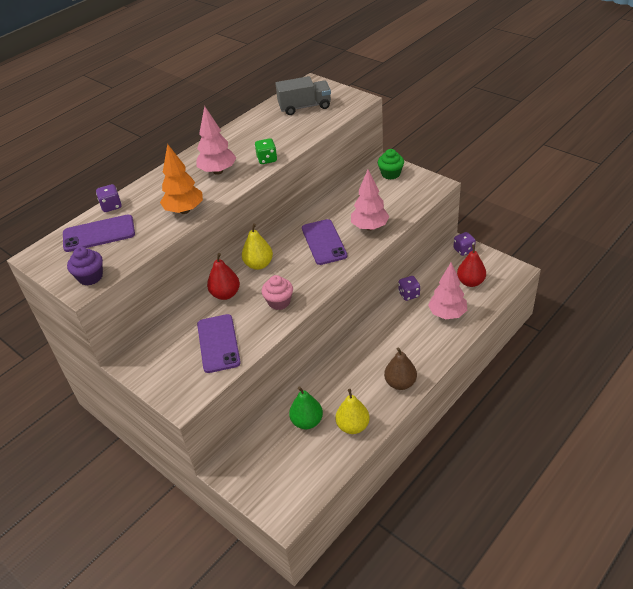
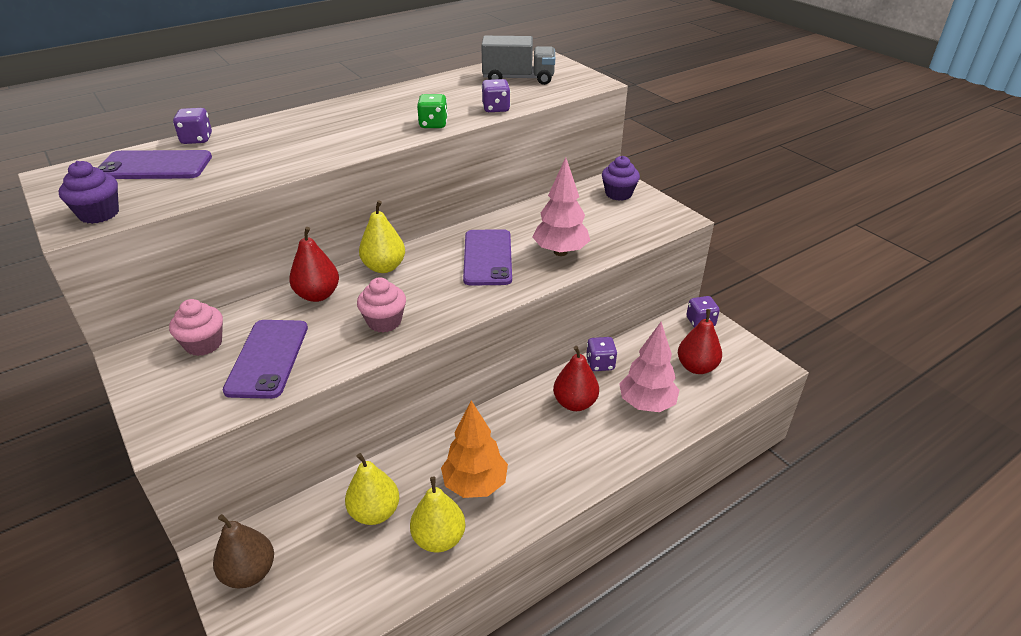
camera: 10 degrees right, 5 degrees down
orange tree [160,144,203,214] -> orange tree moved to [441,400,508,498]
pink tree [197,106,236,175] -> none
green pear [289,386,323,429] -> yellow pear [345,453,399,525]
green cupcake [378,149,404,179] -> purple cupcake [602,156,640,201]
brown pear [384,348,417,390] -> brown pear moved to [213,514,274,588]
none -> pink cupcake [169,299,223,356]
none -> purple dice [482,79,510,112]
none -> red pear [553,346,599,411]

